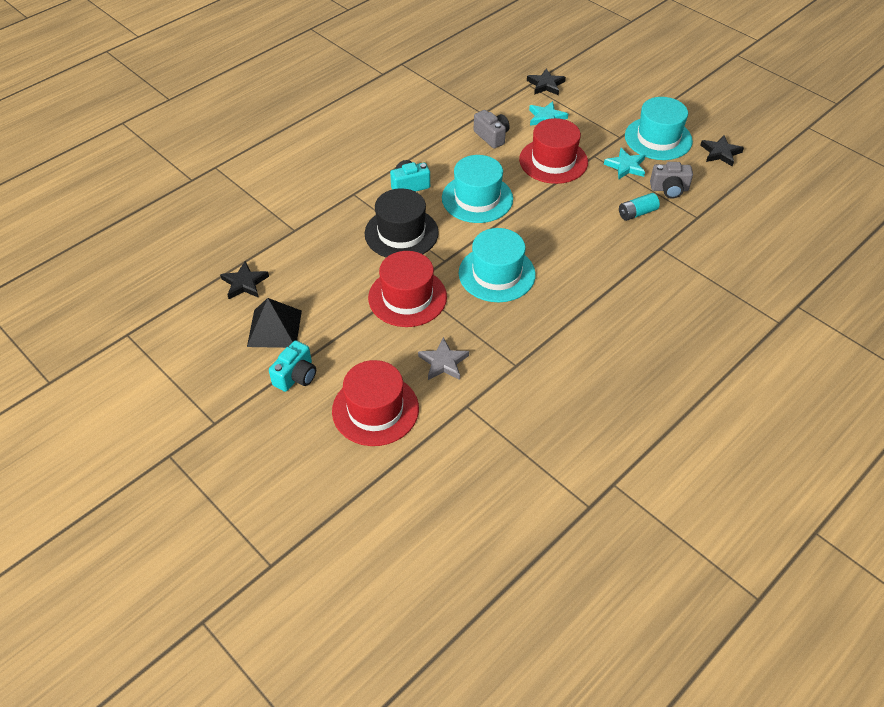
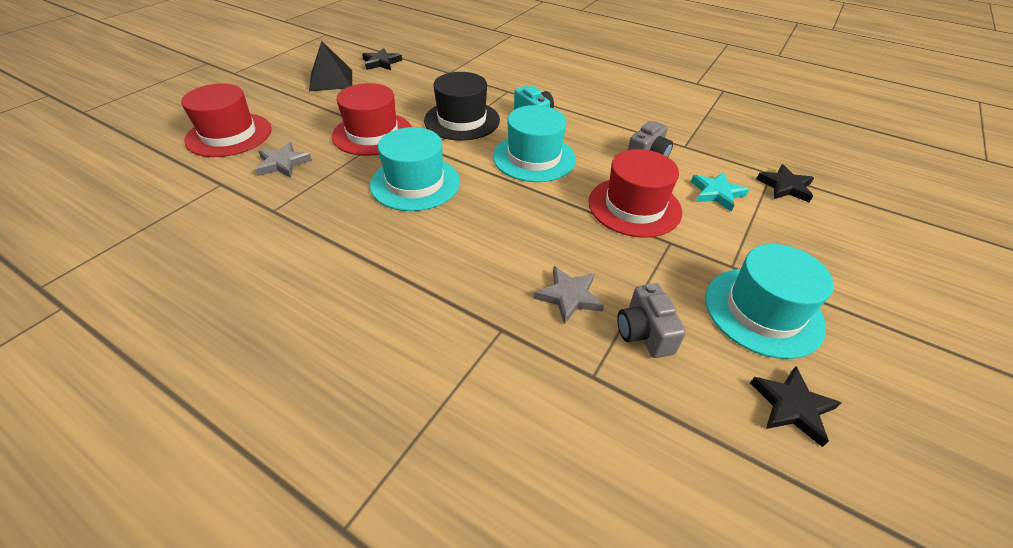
camera: 75 degrees right, 5 degrees down
turquoise camera [269,340,316,392] -> none
turquoise star [604,148,645,179] -> none
turquoise battery [619,193,660,221] -> grey star [534,266,604,324]

